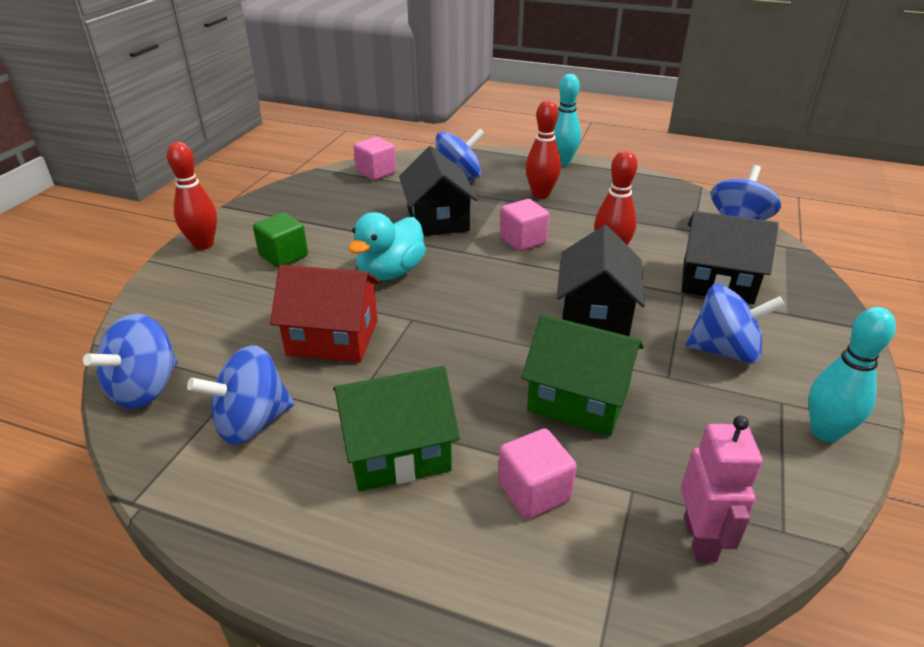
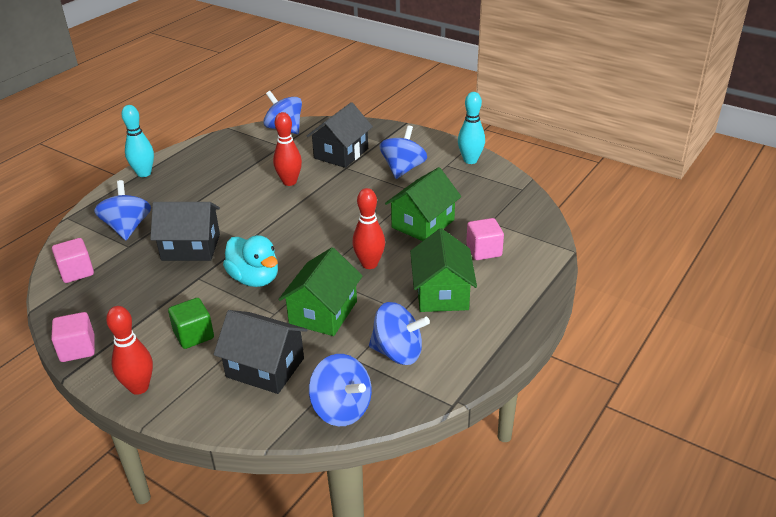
camera: 75 degrees left, 0 degrees up
blue spinning top [187,345,294,445] -> blue spinning top turned 60 degrees counterclockwise [369,302,430,365]
red house [270,265,381,362] -> green house [278,247,362,336]
pink cube [500,199,549,251] -> pink cube moved to [51,312,95,362]
red bowling pin [525,100,561,199] -> red bowling pin moved to [352,188,385,269]
black house [557,225,645,336] -> black house moved to [213,310,308,394]
pink robot [681,416,763,563] -> none

